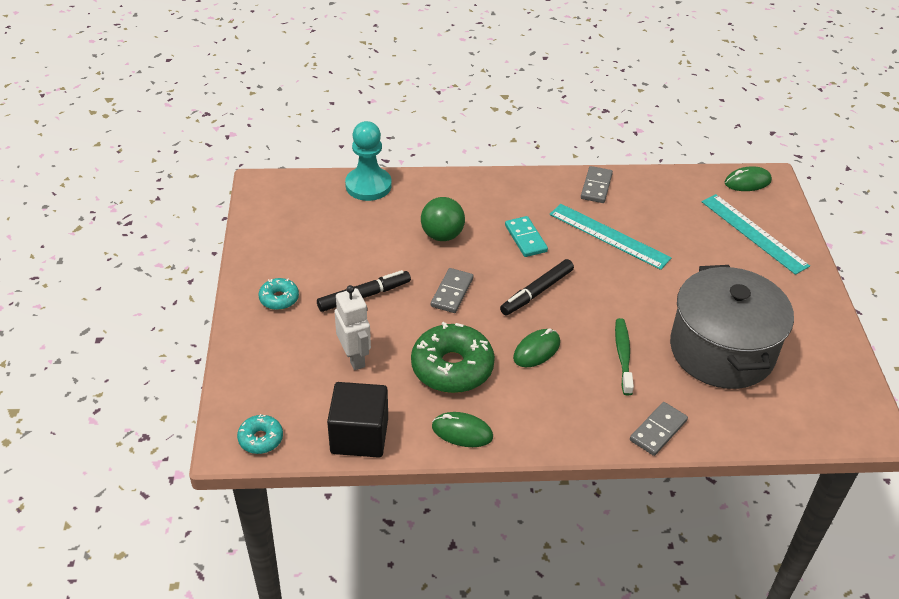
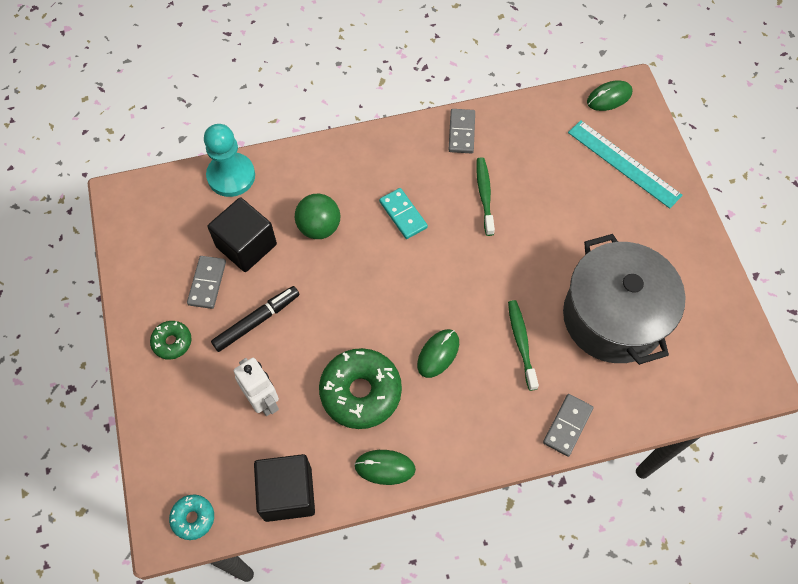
camera: 10 degrees left, 20 degrees up
turquoise donut [258,278,299,310] -> green donut [150,321,192,360]
grey domino [431,268,474,313] -> grey domino moved to [187,256,226,309]
black marker [500,259,574,316] -> none
turquoise ruler [549,204,672,270] -> green toothbrush [476,157,495,236]
none -> black cube [207,197,277,272]

